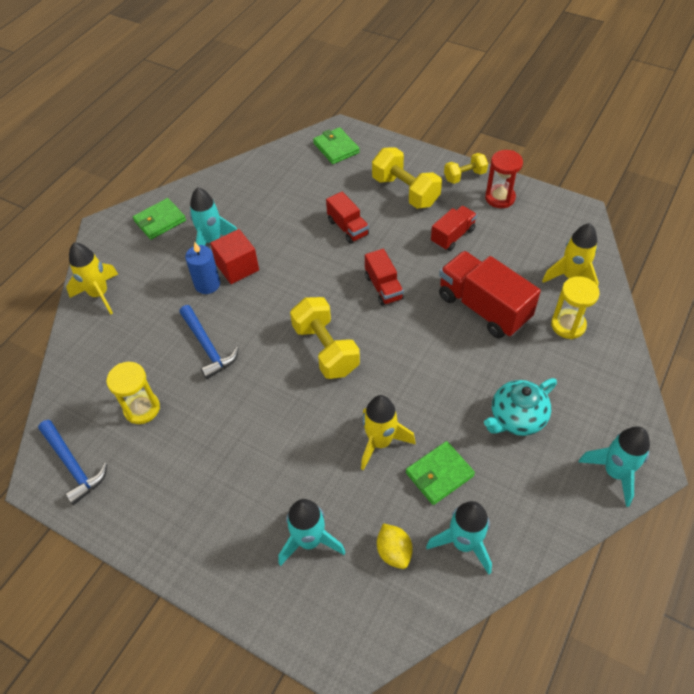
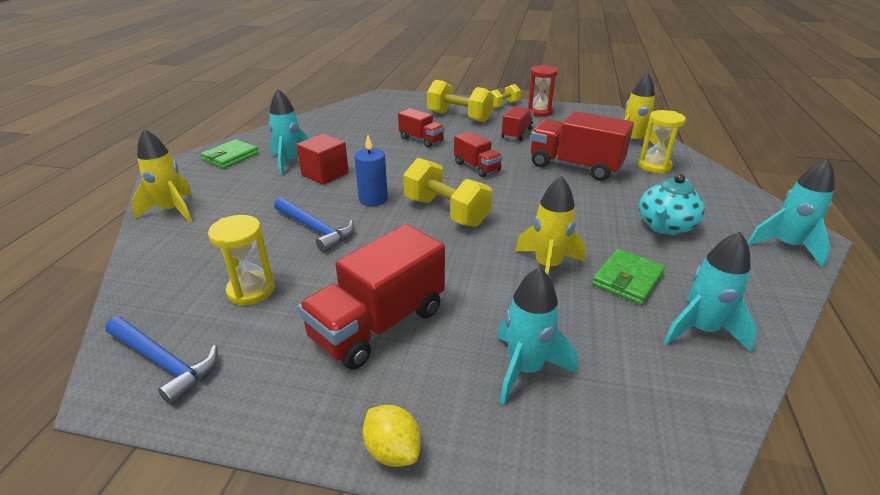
camera: 20 degrees left, 20 degrees down
blue candle [185,242,220,294] -> blue candle moved to [354,135,388,206]
green wallet [313,127,360,164] -> none
yellow lemon [377,523,413,569] -> yellow lemon moved to [363,405,421,467]
none -> red truck [298,224,445,370]

